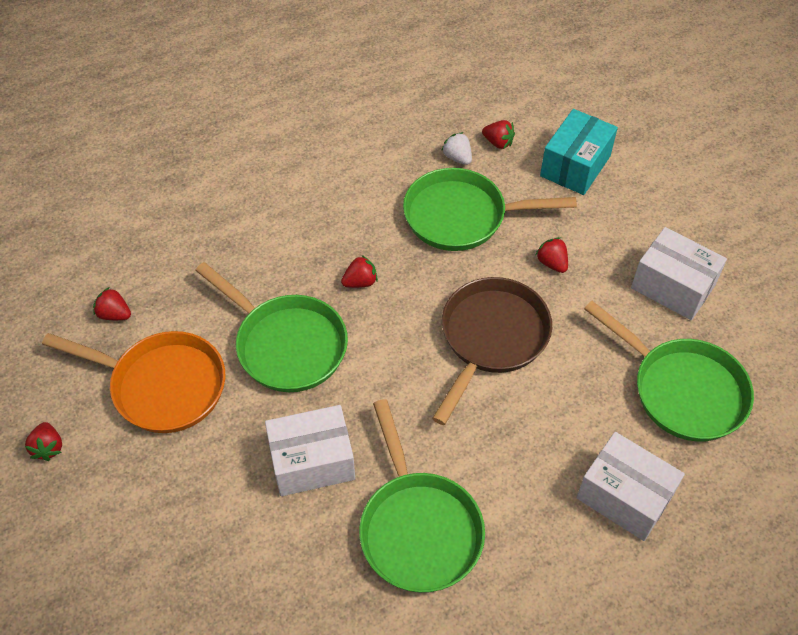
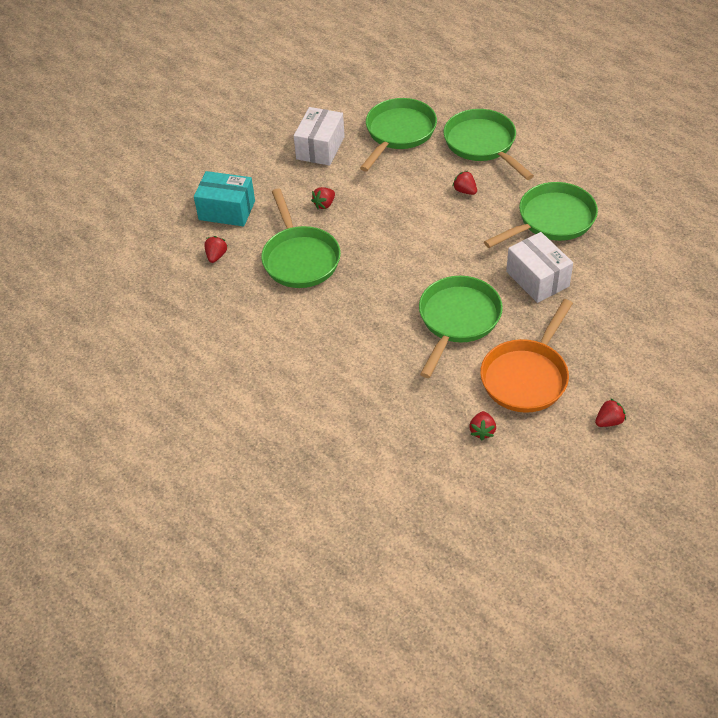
camera: 105 degrees left, 5 degrees down
orange pan [42,331,225,433] -> orange pan turned 150 degrees counterclockwise [480,299,573,413]
red strawberry [341,255,378,288] -> red strawberry moved to [452,171,477,195]
brown pan [432,277,552,425] -> none
white strawberry [441,132,472,165] -> none
white box [576,432,685,541] -> green pan [443,109,534,180]

